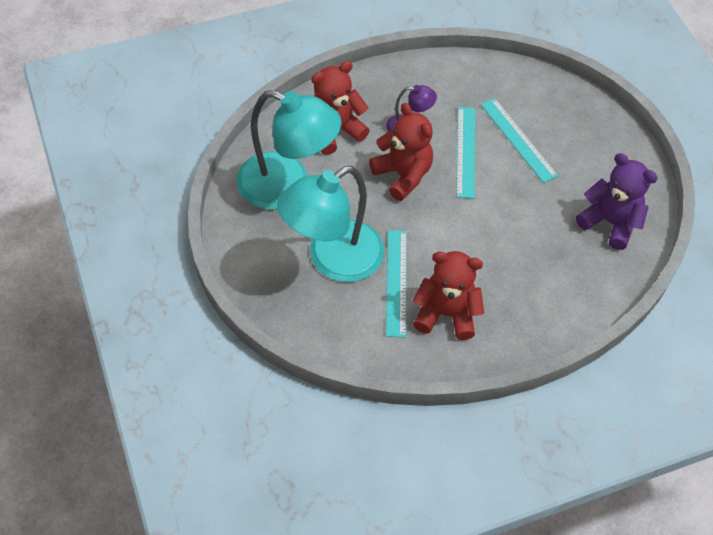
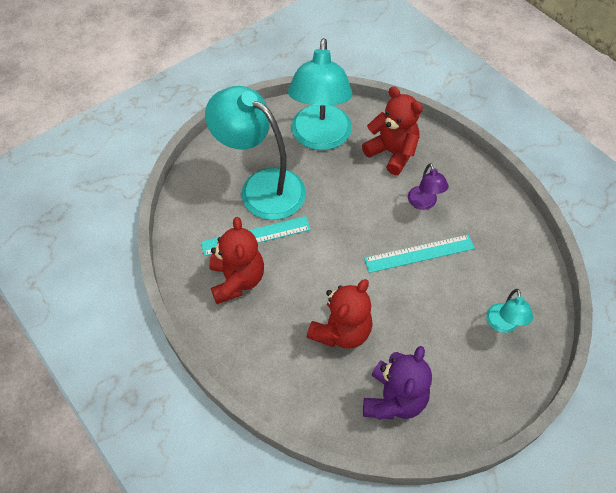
camera: 75 degrees right, 0 degrees up
red teddy bear [369,103,433,201] -> red teddy bear moved to [307,279,373,349]
turquoise ruler [481,98,558,183] -> none
none -> turquoise lamp [486,289,533,333]

